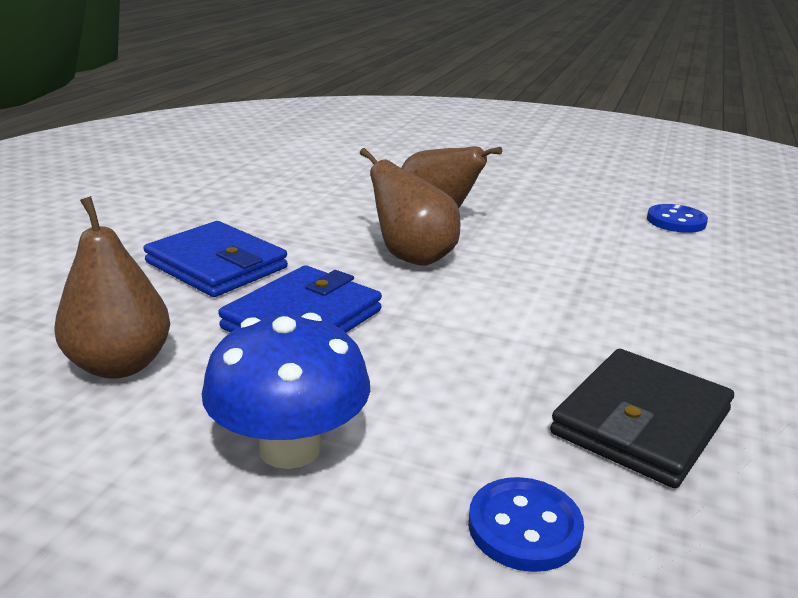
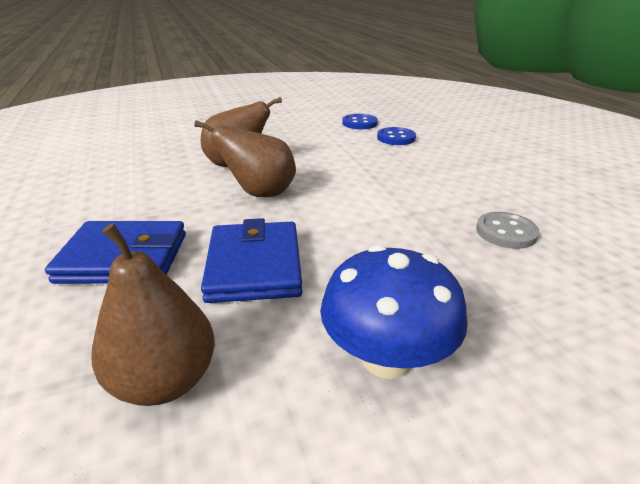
camera: 40 degrees left, 5 degrees up
blue button [468,477,584,572] -> blue button moved to [377,127,416,145]
black wallet [550,349,734,488] -> grey button [476,212,539,249]

